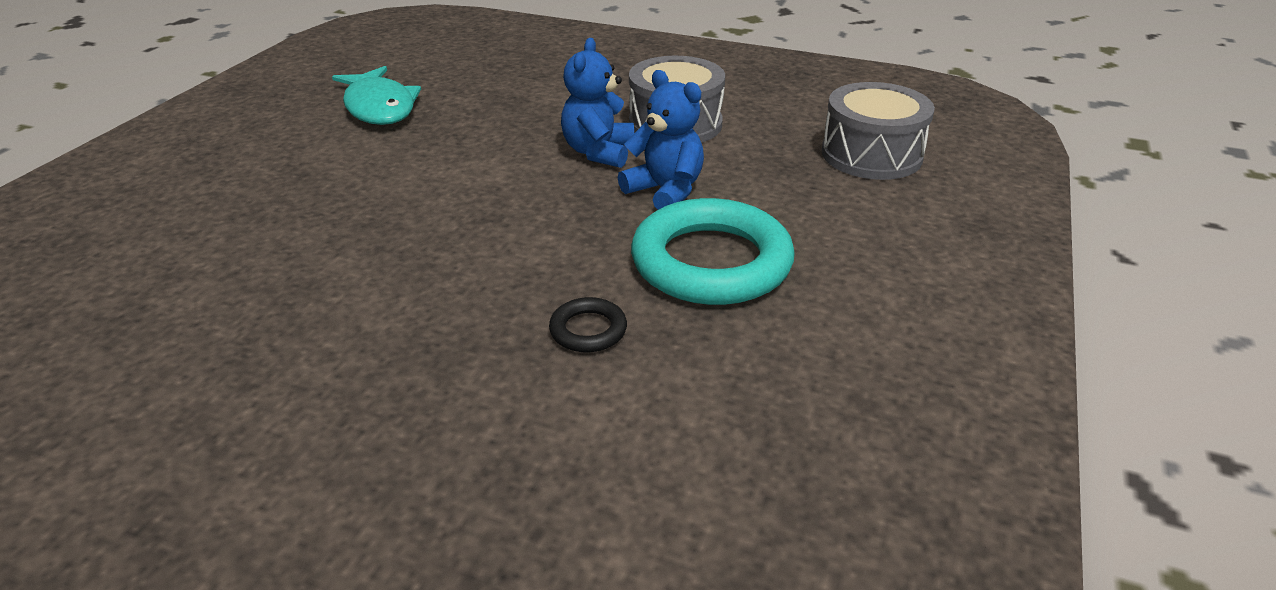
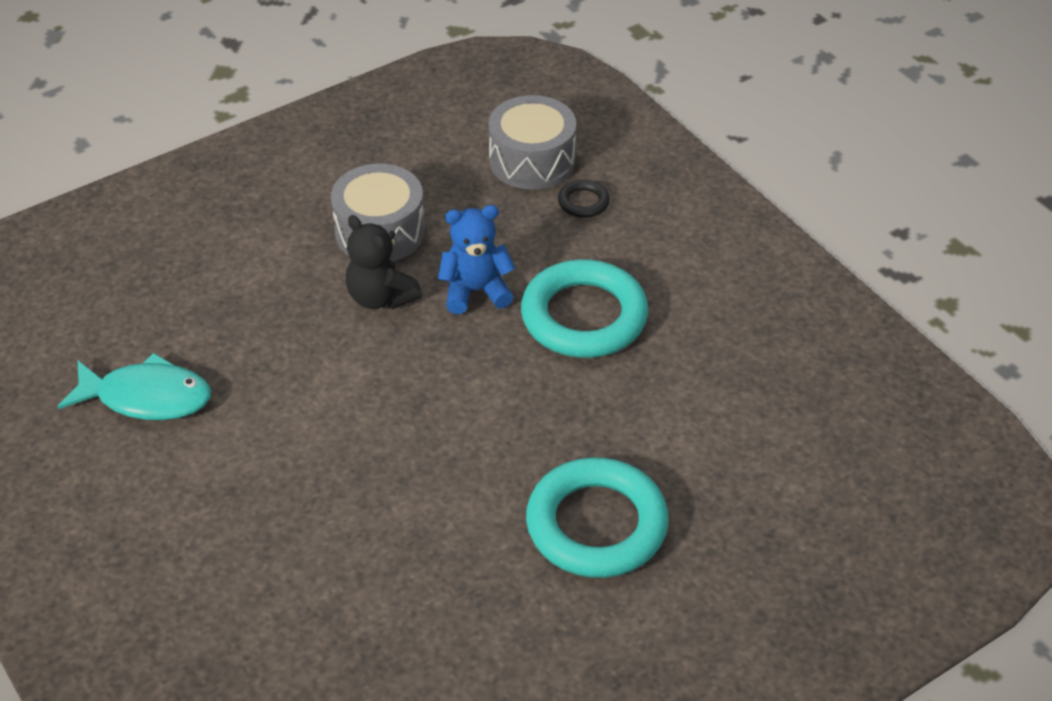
camera: 55 degrees left, 10 degrees up
black ring [549,297,627,352] -> black ring moved to [558,180,610,218]
blue teddy bear [561,38,634,168] -> black teddy bear [345,215,422,309]
none -> turquoise ring [526,457,669,578]

